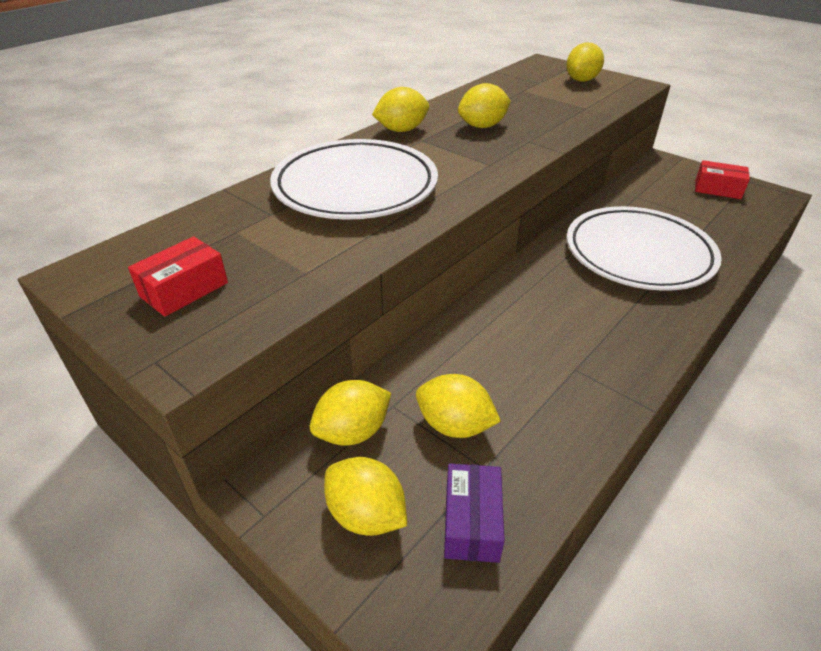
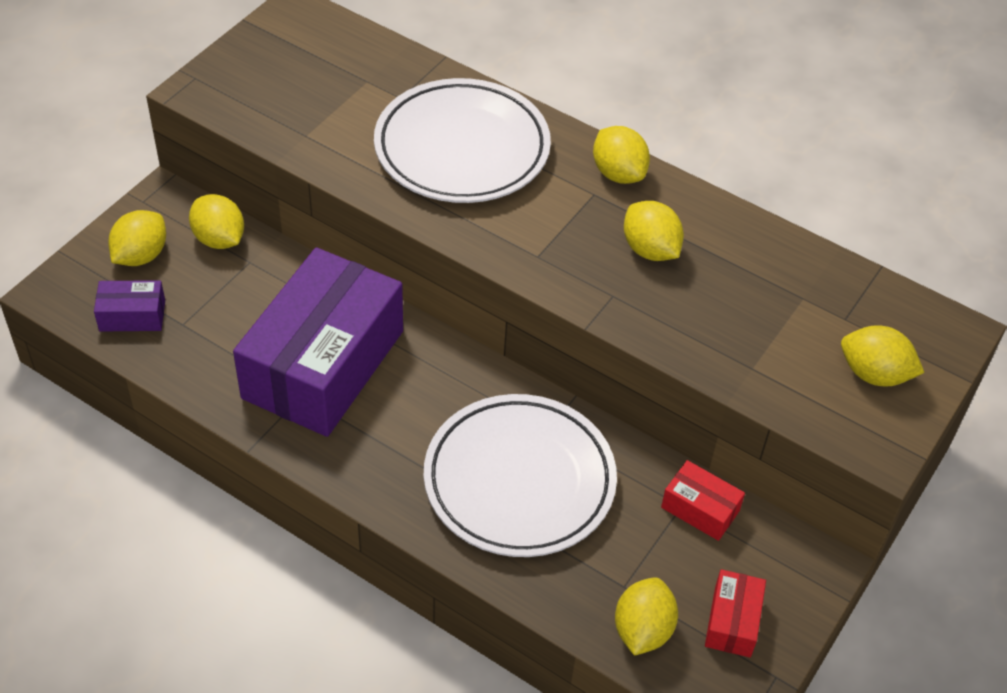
camera: 80 degrees right, 10 degrees up
red box [128,236,228,317] -> red box moved to [661,460,745,541]
yellow lemon [416,374,501,438] -> yellow lemon moved to [615,577,678,656]
none -> purple box [233,247,403,437]

